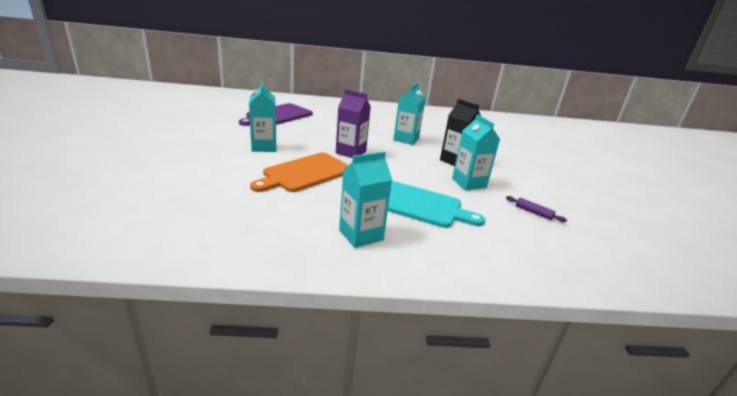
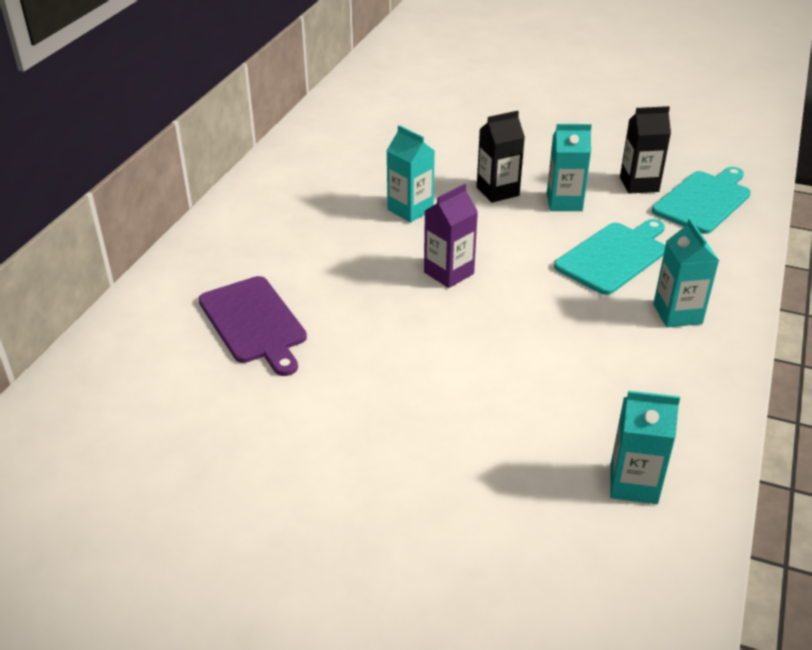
camera: 65 degrees left, 10 degrees up
turquoise carton [249,81,276,152] -> turquoise carton moved to [610,390,680,504]
orange cutting board [250,153,348,192] -> none
purple rolling pin [506,196,567,222] -> black carton [620,106,671,194]
none -> turquoise cutting board [652,167,751,234]

